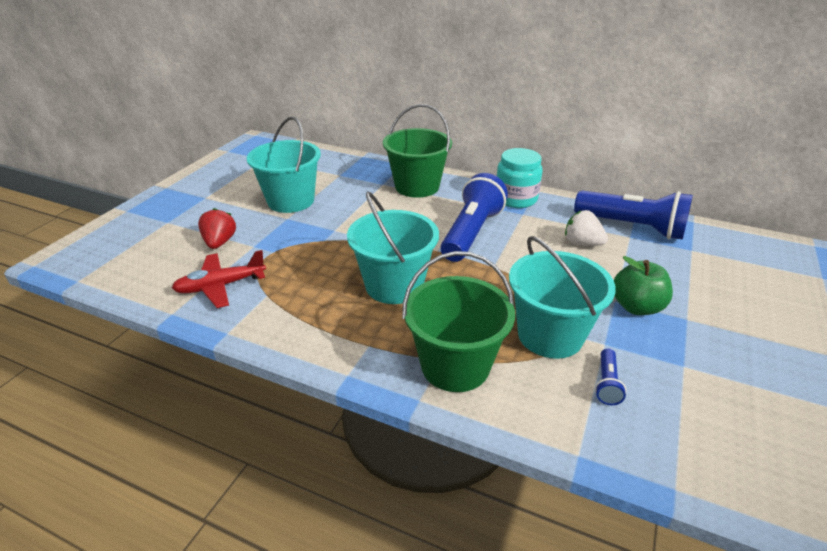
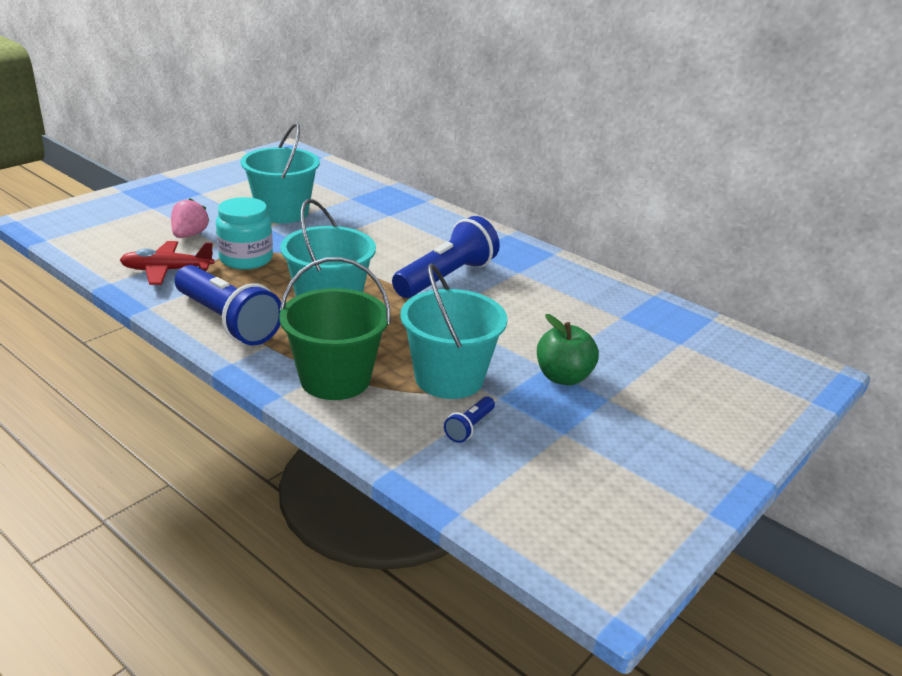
camera: 15 degrees right, 5 degrees down
red strawberry [198,208,236,249] -> pink strawberry [171,198,209,238]
green bucket [383,104,452,198] -> none
turquoise jar [496,148,543,208] -> turquoise jar moved to [216,197,273,270]
white strawberry [565,210,608,246] -> none
blue flashlight [574,191,693,240] -> blue flashlight moved to [175,265,281,345]

